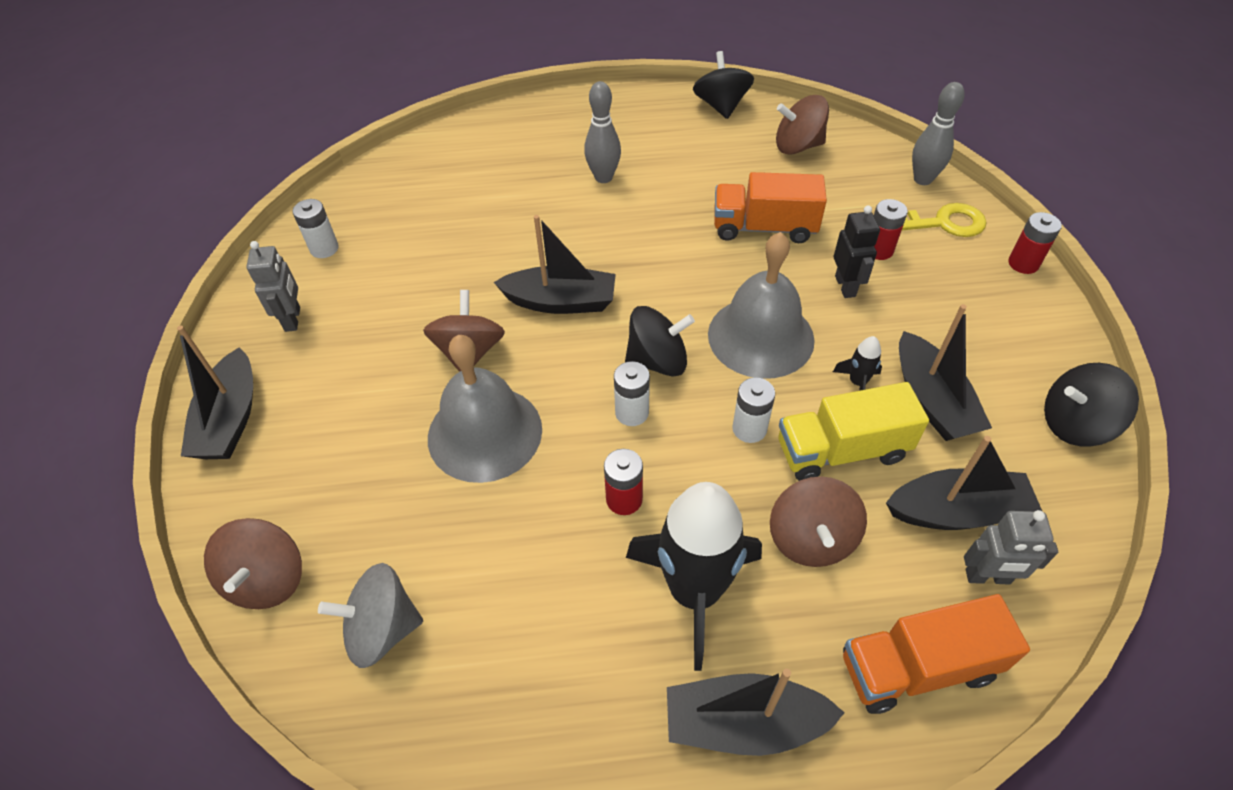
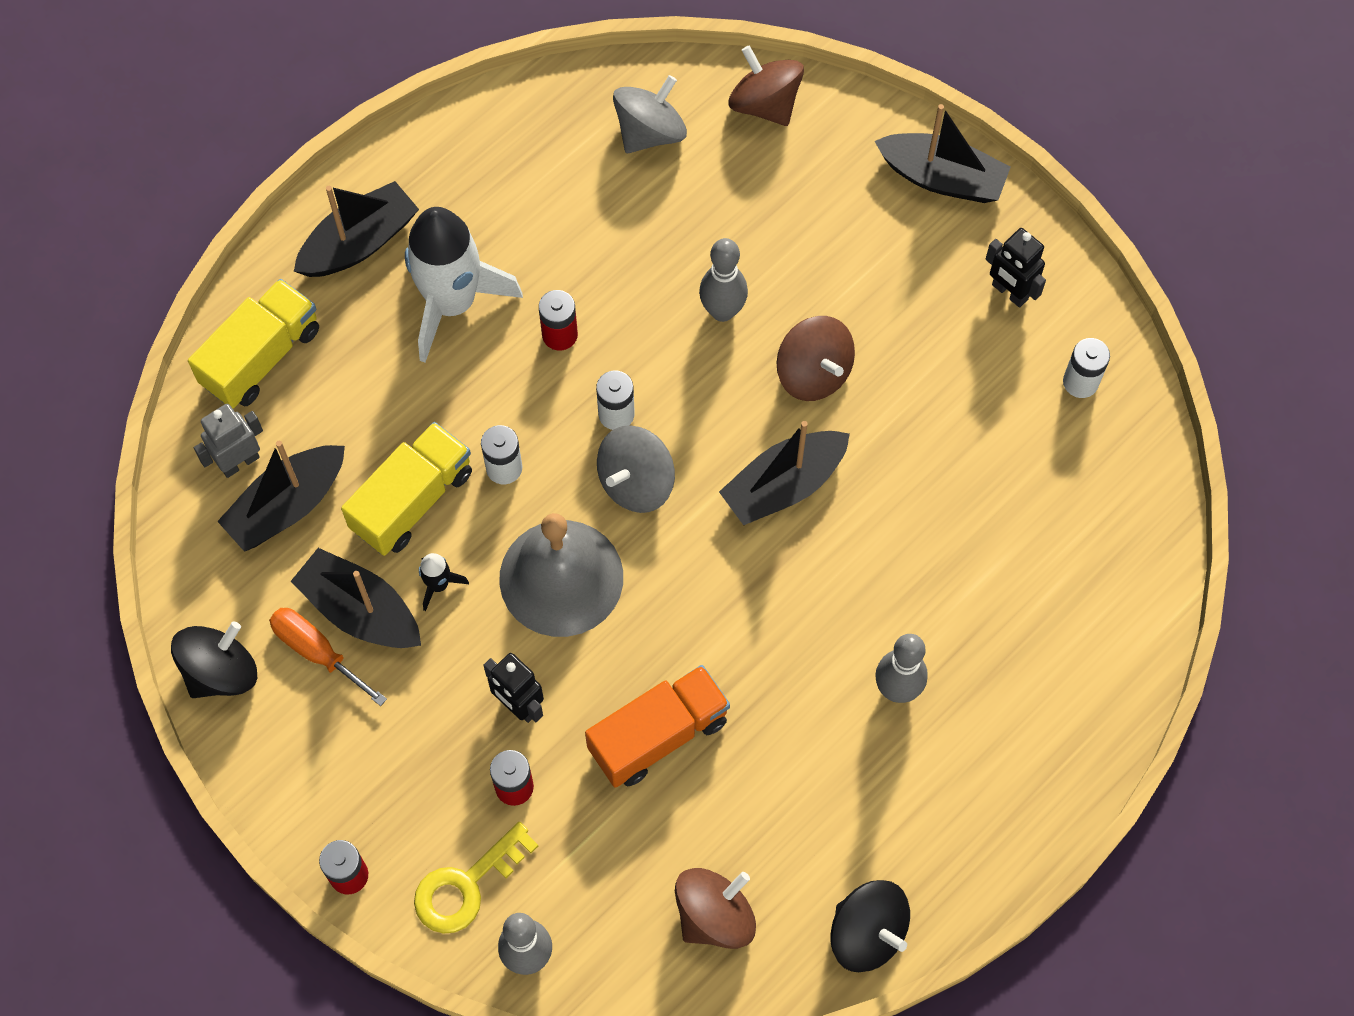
camera: 140 degrees right, 15 degrees up
black boat [177,325,253,459] -> black boat turned 150 degrees clockwise [875,104,1011,203]
grey robot [246,241,300,332] -> black robot [986,228,1046,308]
grey bell [428,335,542,483] -> grey bowling pin [699,238,748,322]
black spinning top [625,306,695,377] -> grey spinning top [597,425,675,513]
black rocket [626,482,762,671] -> white rocket [405,207,523,363]
brown spinning top [770,476,867,567] -> none
orange truck [843,594,1030,714] -> yellow truck [188,279,319,409]
none -> orange screwdriver [269,608,387,706]

